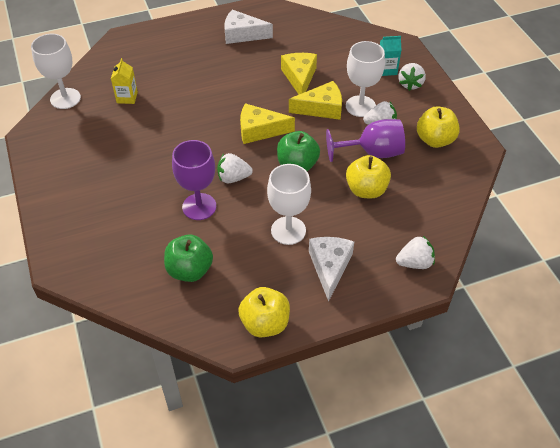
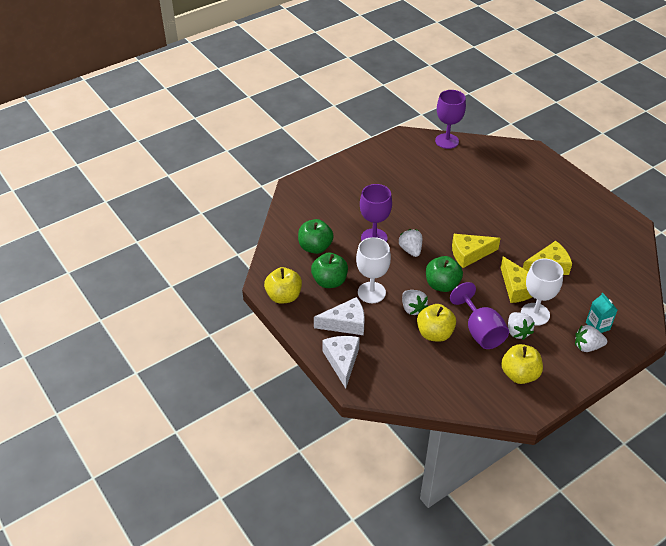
camera: 75 degrees right, 5 degrees down
white goblet [31,34,81,109] -> purple goblet [435,90,466,149]
yellow carton [111,58,138,104] -> none
white cheese [224,9,273,44] -> white cheese moved to [322,336,360,389]
yellow cheese [240,103,295,144] -> yellow cheese turned 90 degrees counterclockwise [452,234,501,268]
white strawberry [396,236,435,269] -> white strawberry moved to [402,290,428,315]
none -> green apple [311,252,348,288]

